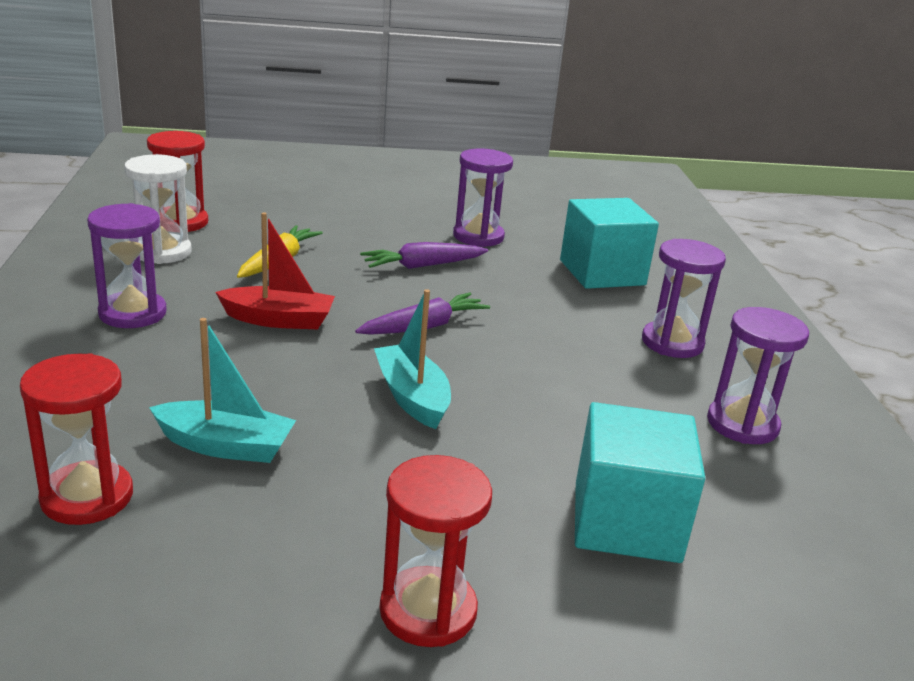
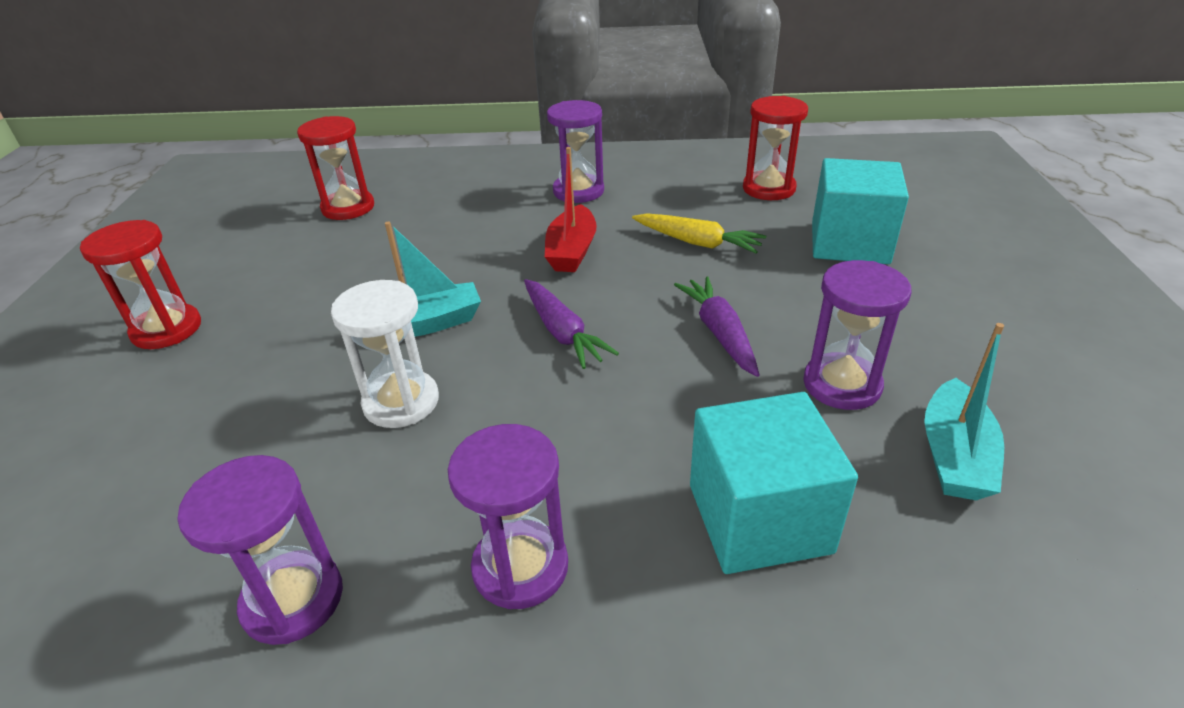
camera: 100 degrees right, 10 degrees up
white hourglass [124,154,192,264] -> white hourglass moved to [331,280,439,428]
turquoise boat [149,318,296,463] -> turquoise boat moved to [924,323,1004,500]
turquoise cube [575,402,705,563] -> turquoise cube moved to [812,158,909,264]

